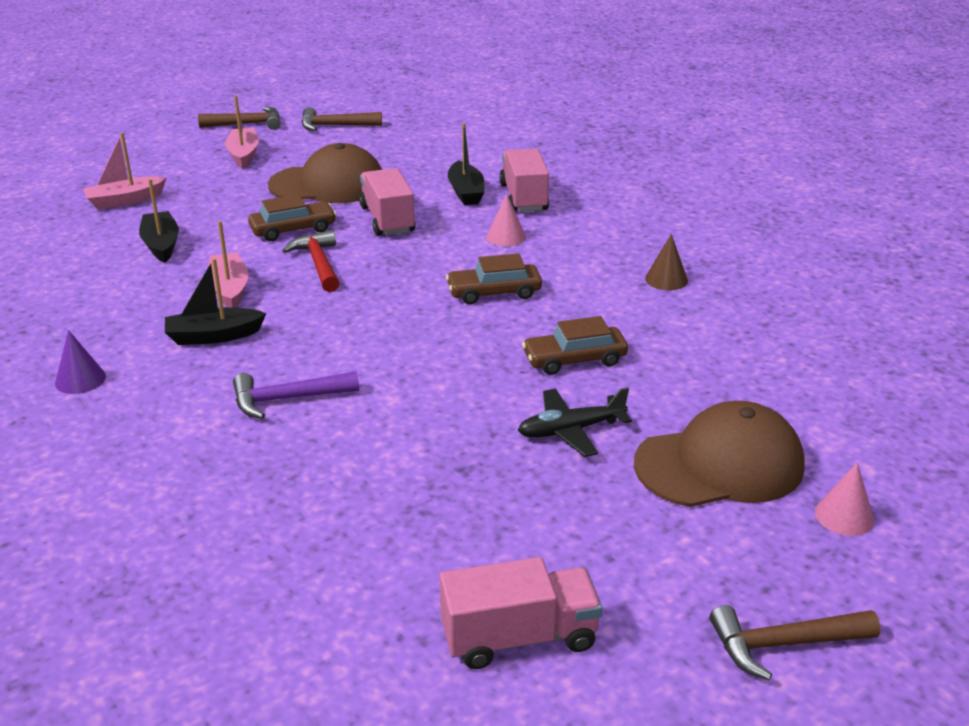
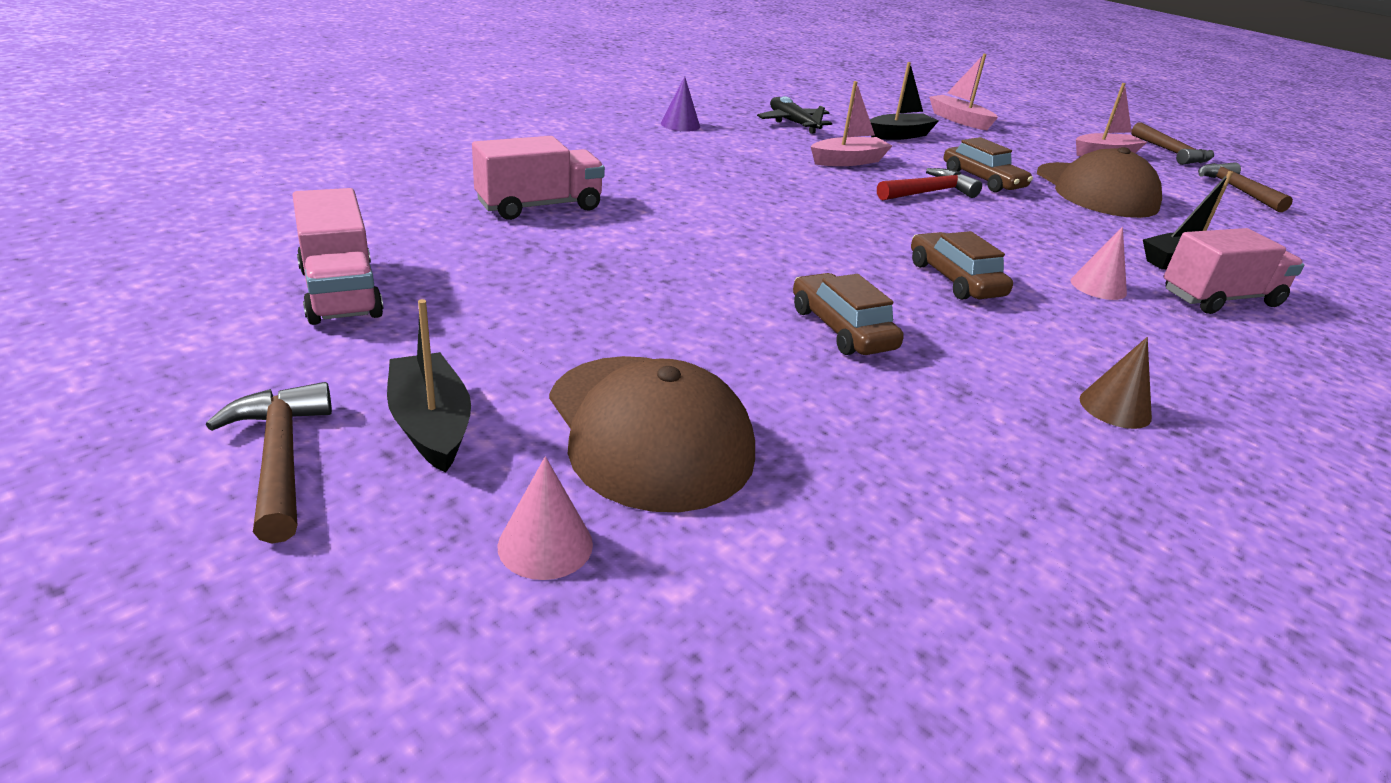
camera: 75 degrees right, 0 degrees up
black boat [165,258,266,345] -> black boat moved to [387,299,471,473]
purple hammer [233,371,359,419] -> none
pink truck [359,168,416,236] -> pink truck moved to [472,136,605,220]
black plane [518,387,632,457] -> black plane moved to [757,96,832,134]

